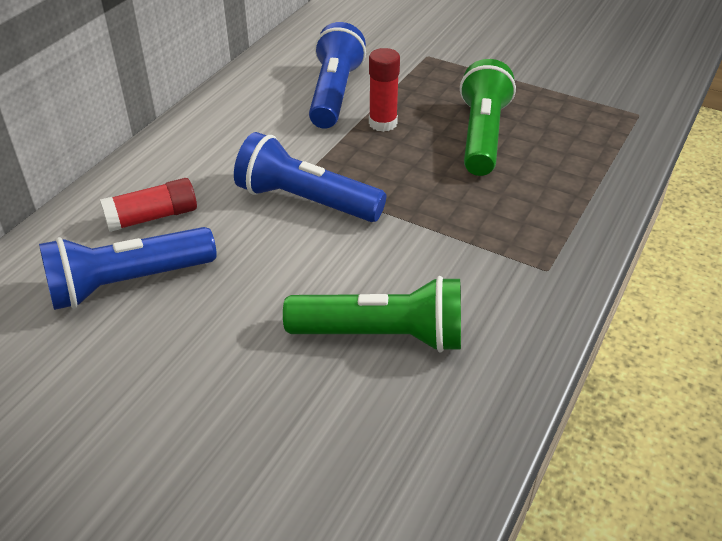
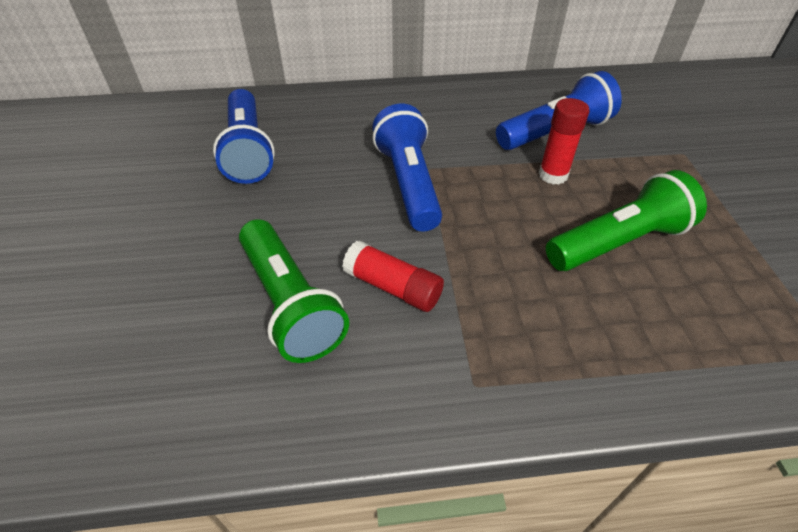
camera: 55 degrees right, 5 degrees up
blue flashlight [39,227,217,310] -> blue flashlight turned 135 degrees counterclockwise [213,89,275,184]
red glue stick [100,178,197,232] -> red glue stick moved to [342,241,444,312]

